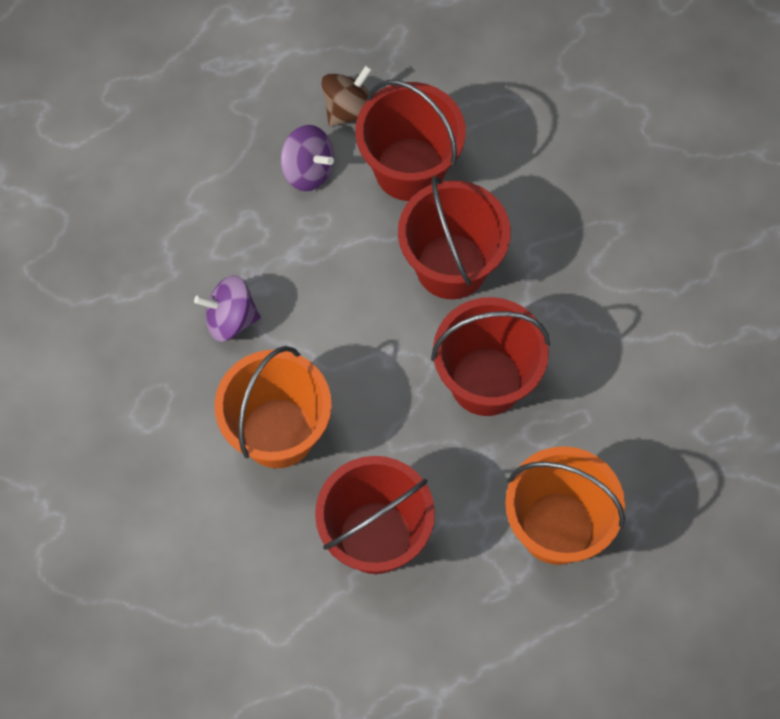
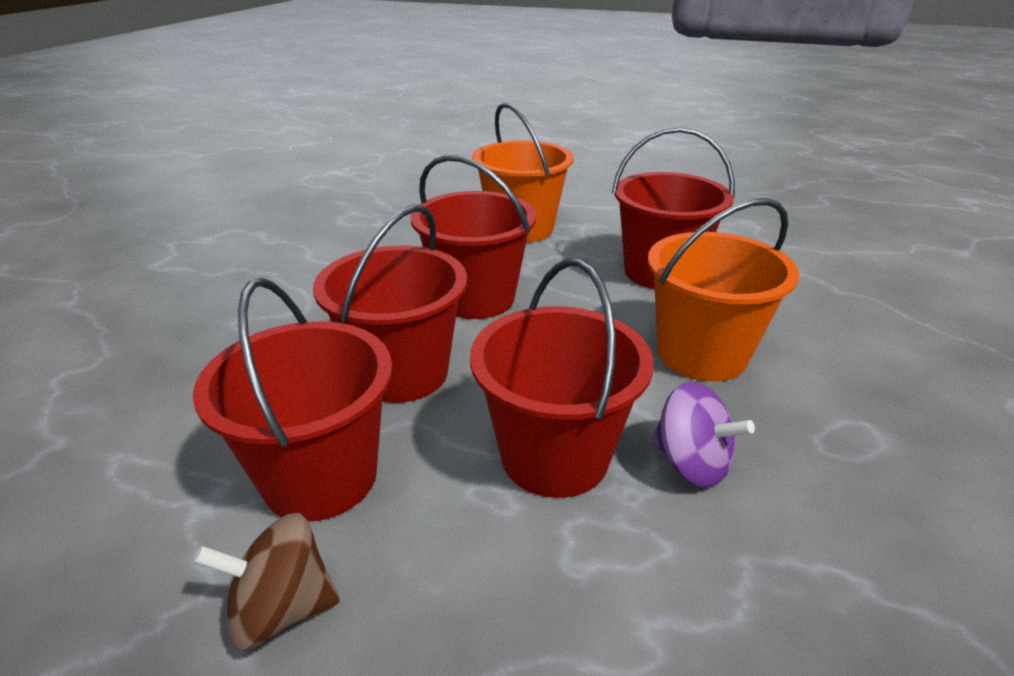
camera: 140 degrees left, 35 degrees down
purple spinning top [280,125,334,191] -> none
none -> red bucket [470,258,654,498]

